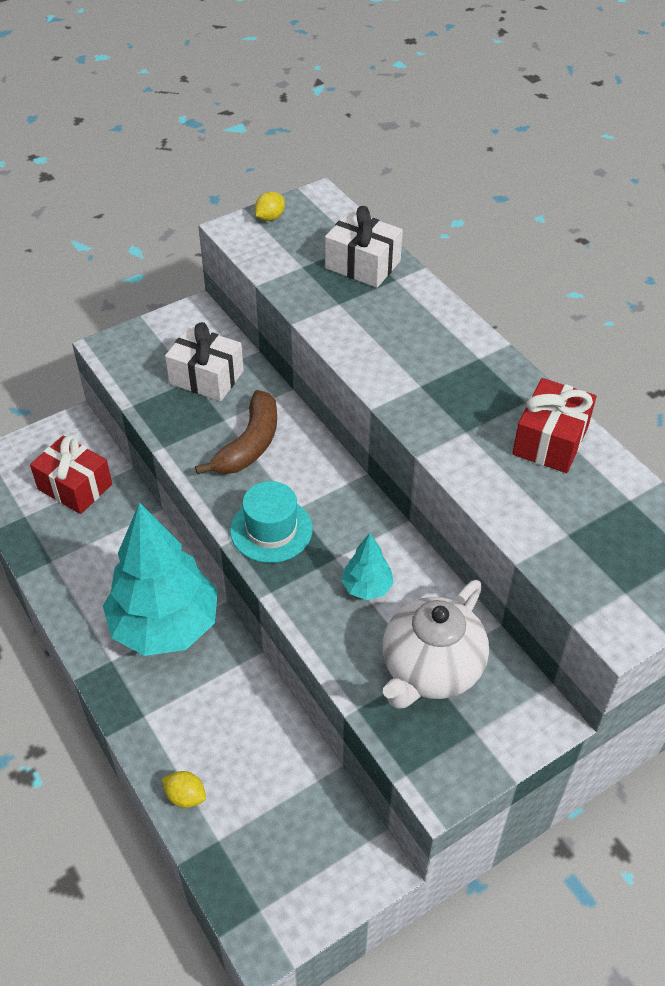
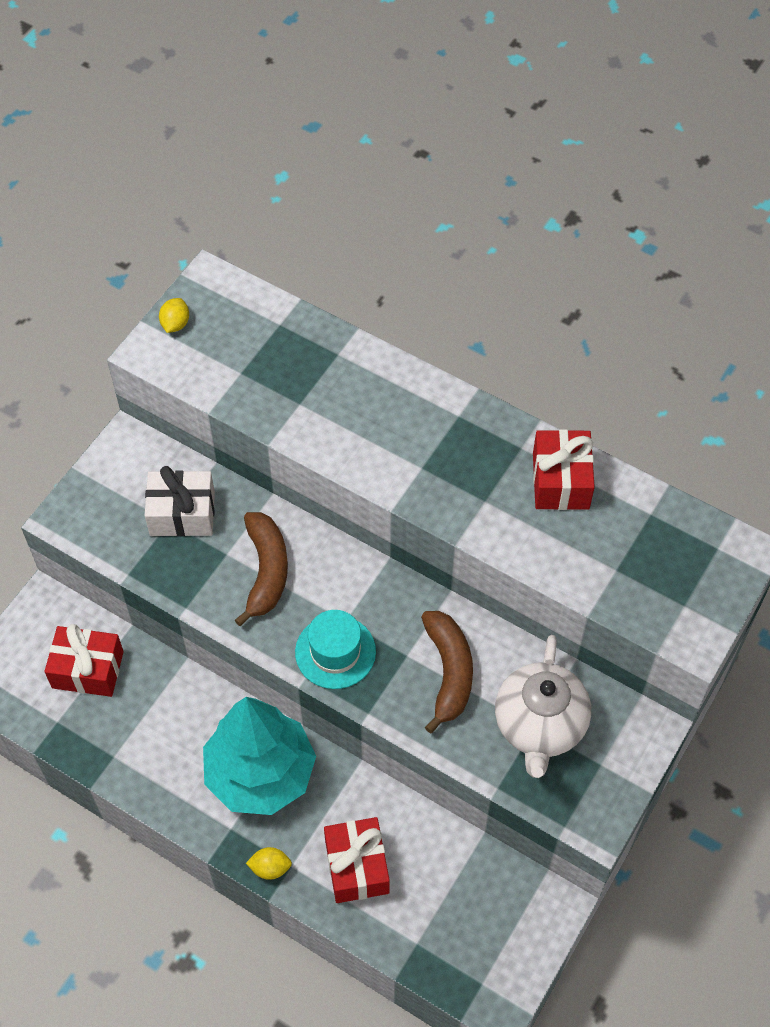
camera: 25 degrees left, 10 degrees up
yellow lemon [162,771,206,808] -> yellow lemon moved to [246,847,292,880]
white gift [325,206,403,288] -> none
turquoise tree [341,533,394,600] -> brown banana [421,611,473,733]
none -> red gift [324,817,390,903]

